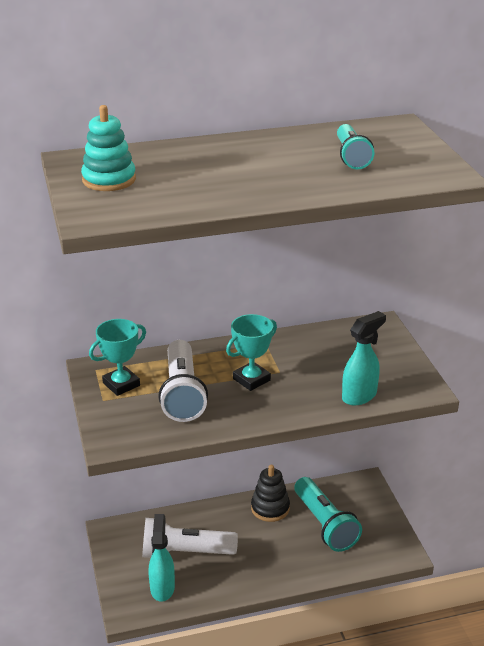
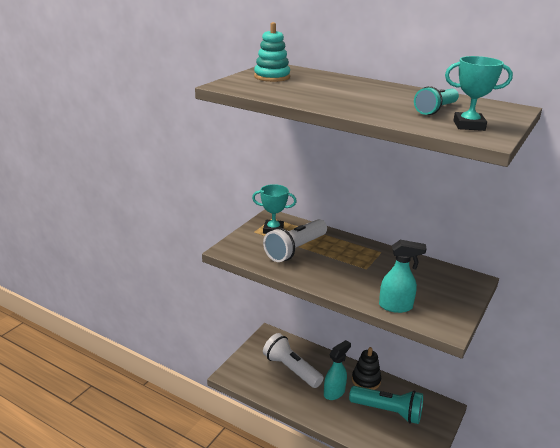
camera: 45 degrees right, 5 degrees down
turquoise spray bottle [149,514,175,602] -> turquoise spray bottle moved to [324,340,351,400]
turquoise trophy [226,314,277,391] -> turquoise trophy moved to [445,56,513,131]
turquoise flashlight [294,477,362,552] -> turquoise flashlight turned 90 degrees counterclockwise [349,386,423,424]

